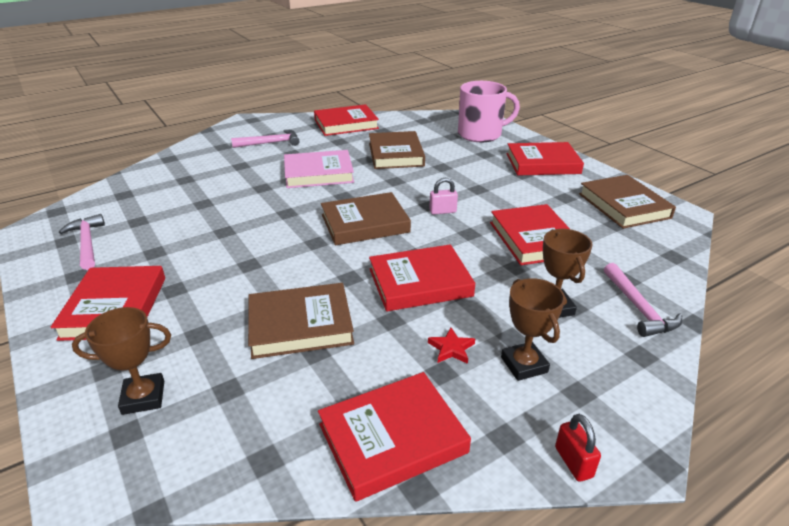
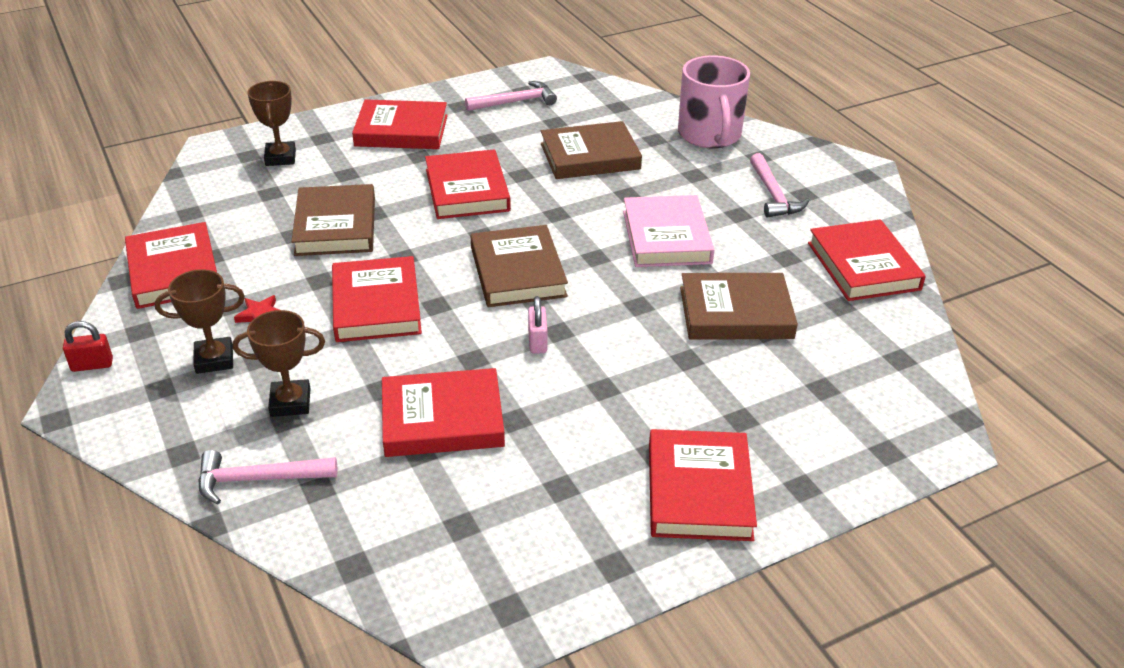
camera: 95 degrees right, 5 degrees up
pink mug [458,81,520,142] -> pink mug moved to [678,55,750,148]
brown book [579,175,676,229] -> brown book moved to [541,121,642,179]
none -> red book [425,149,511,219]

